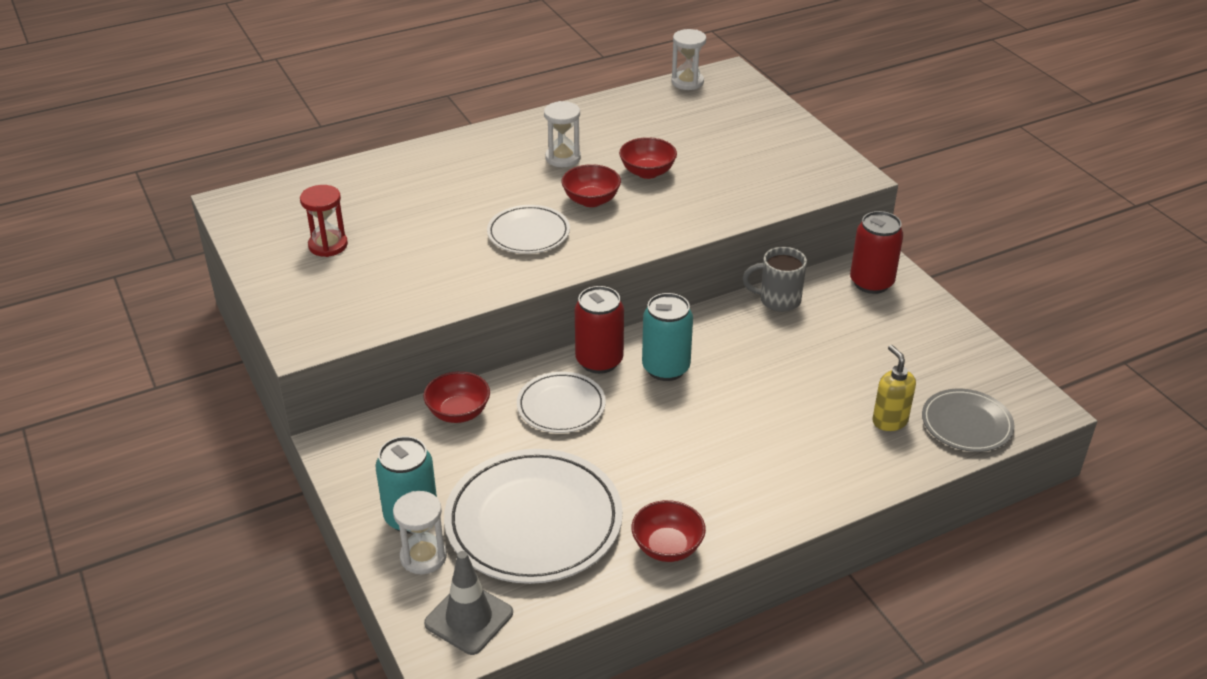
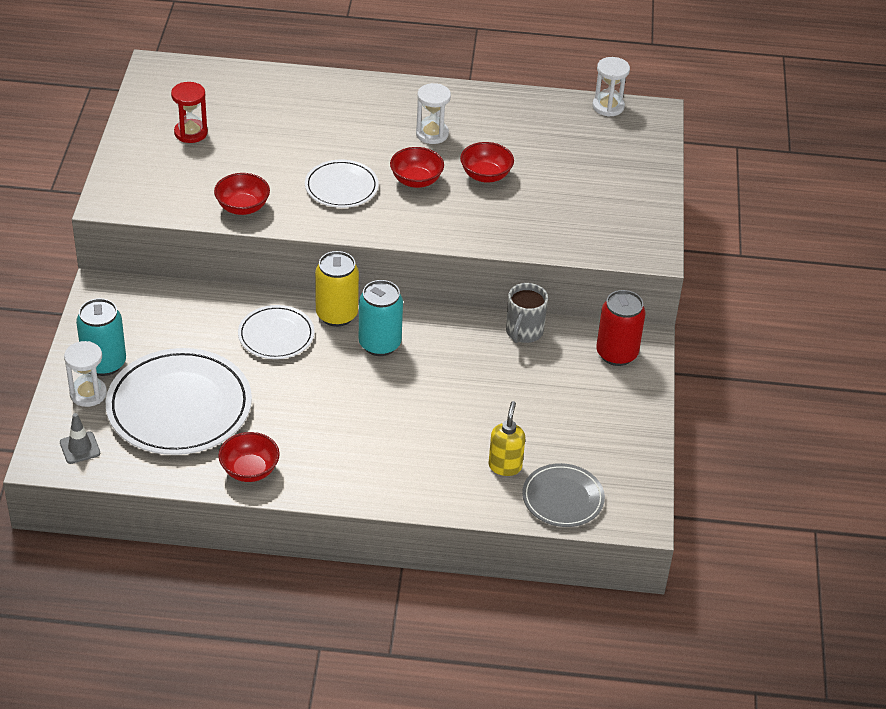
camera: 30 degrees right, 5 degrees up
red bowl [423,371,490,423] -> red bowl moved to [214,173,270,215]
grey traffic cone [424,551,513,655] -> grey traffic cone [60,413,100,464], size x0.65
red can [575,286,624,374] -> yellow can [315,251,359,327]
grey mug [743,247,807,312] -> grey mug turned 105 degrees counterclockwise [506,283,548,343]

